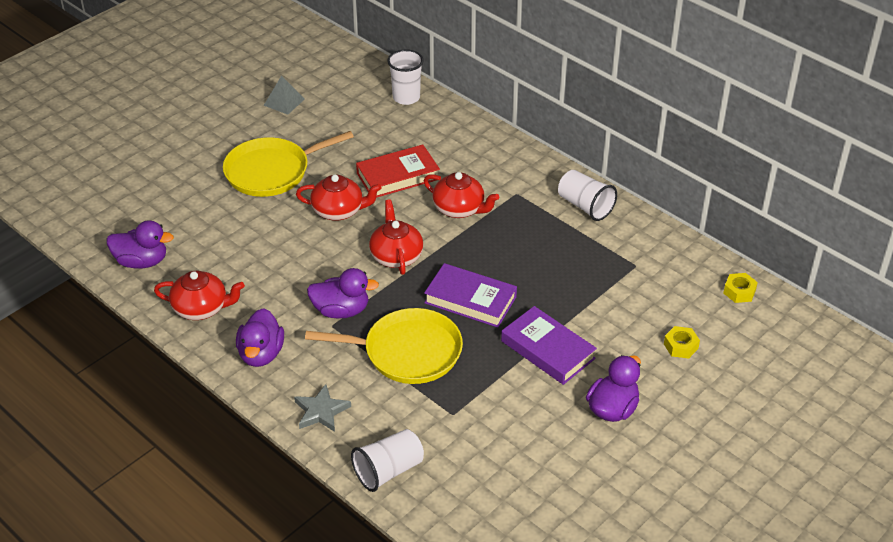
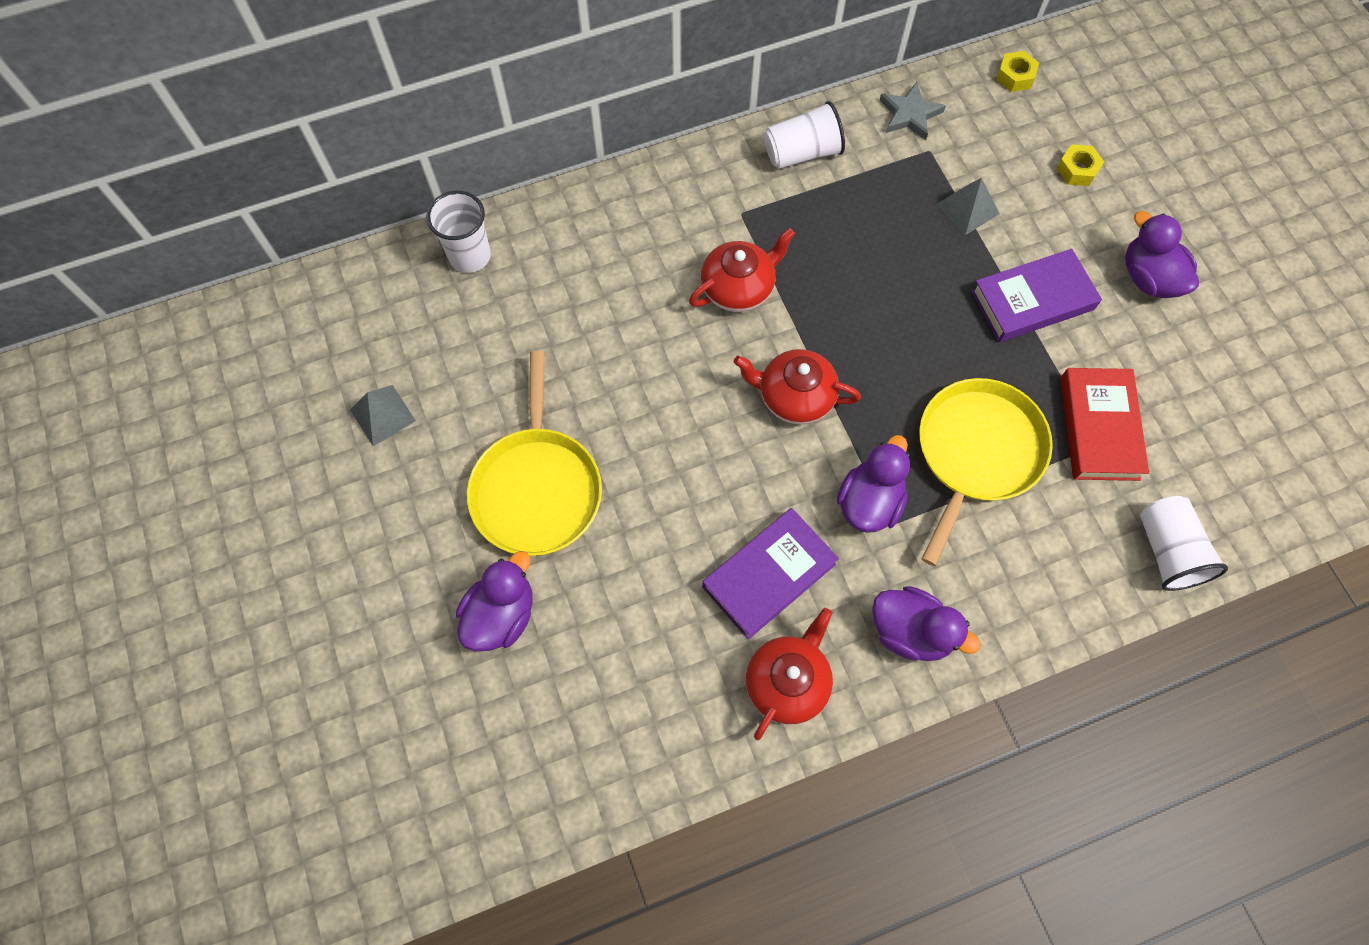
camera: 65 degrees left, 25 degrees up
purple duck [107,220,174,269] -> purple duck moved to [456,551,533,651]
grey star [294,384,351,432] -> grey star moved to [879,82,946,140]
red teapot [296,175,382,221] -> none
red book [356,145,440,198] -> red book moved to [1061,368,1149,481]
purple book [424,263,517,328] -> purple book moved to [702,508,839,640]
none -> grey pyramid [937,178,1000,235]

